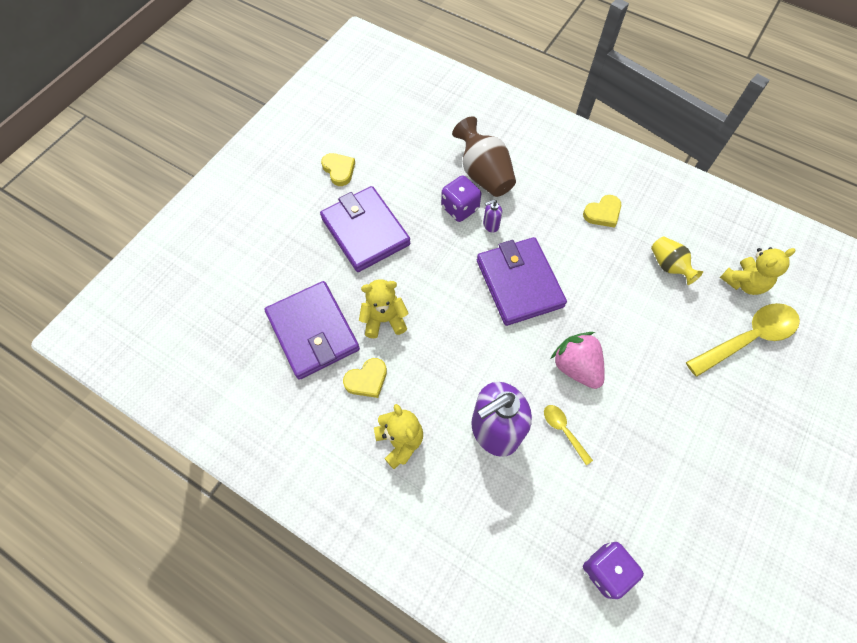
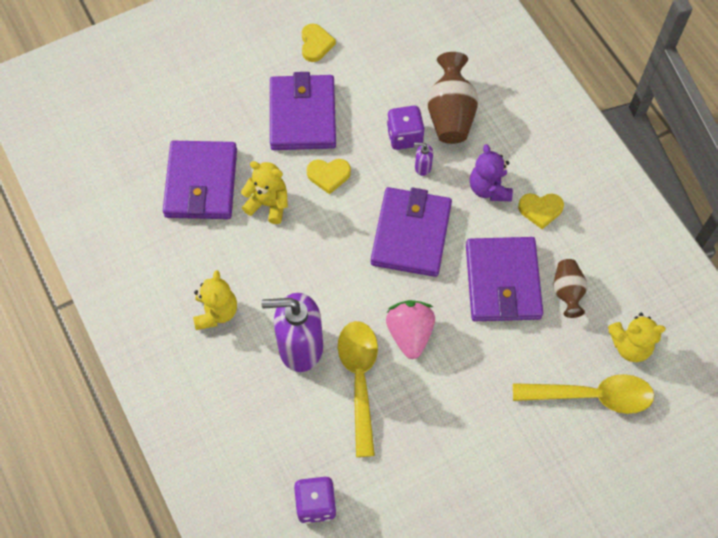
camera: 30 degrees right, 0 degrees up
yellow heart [343,358,387,398] -> yellow heart moved to [307,159,351,194]
yellow spoon [544,405,593,465] -> yellow spoon [338,321,378,457], size x2.04
yellow vase [651,236,703,285] -> brown vase [553,259,588,318]
none -> purple wallet [466,237,543,321]
none -> purple teddy bear [470,144,513,201]

